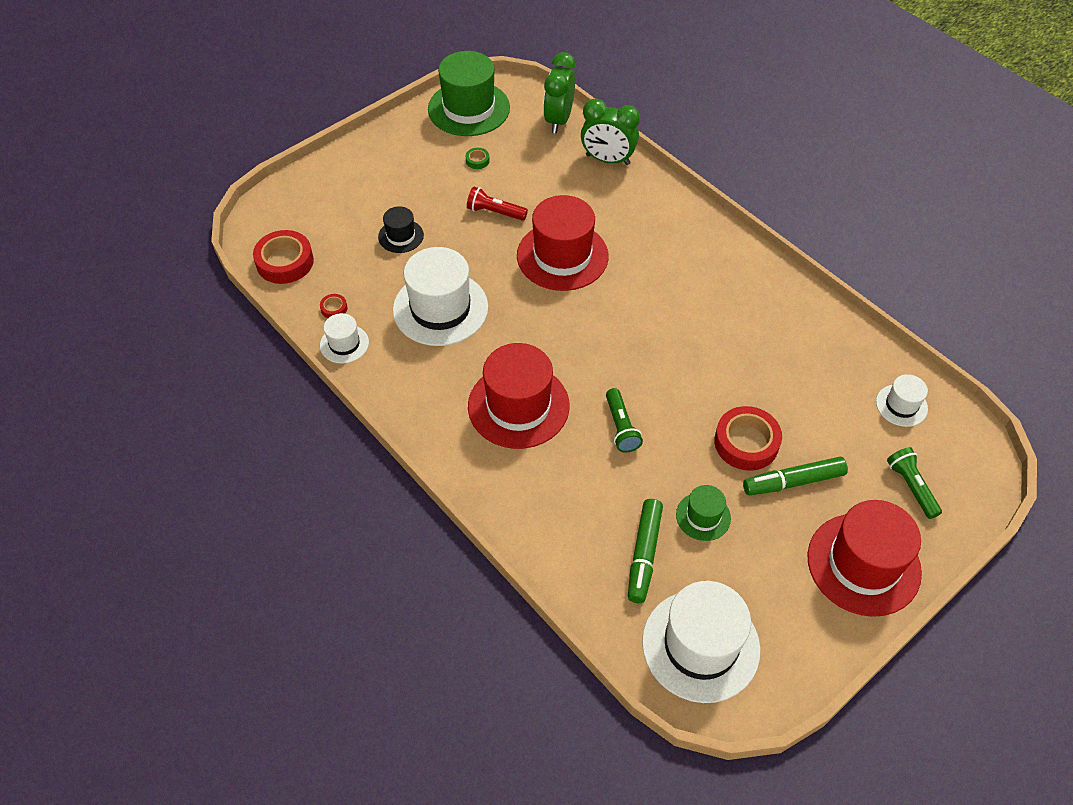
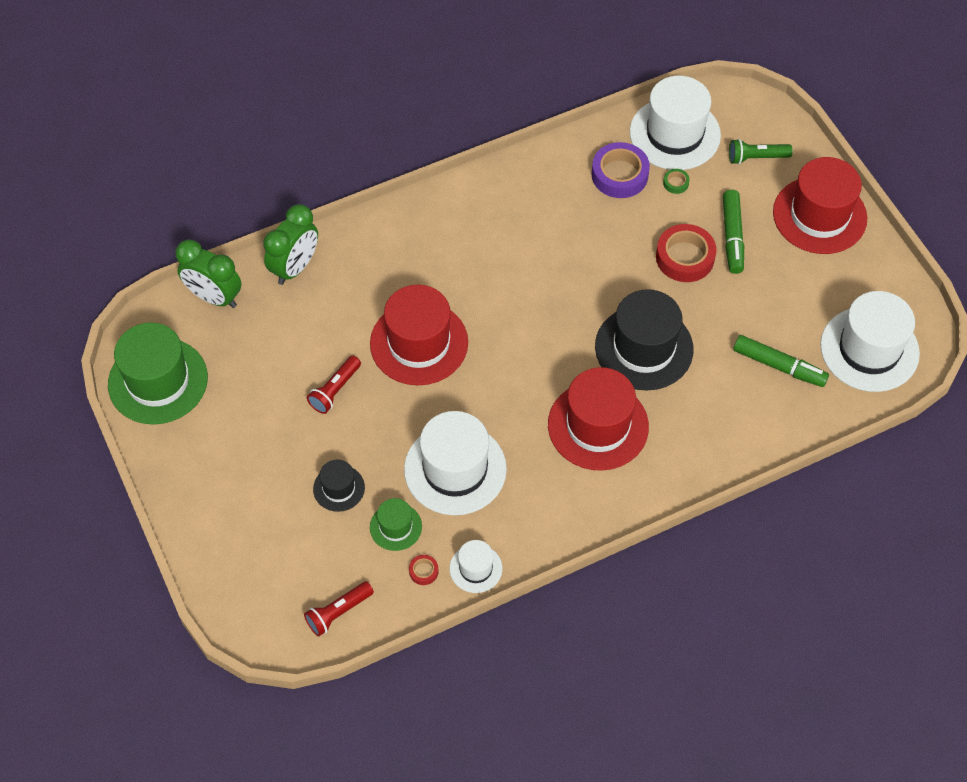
camera: 75 degrees left, 5 degrees up
red tape [253,230,314,284] -> red flashlight [304,581,374,637]
green tape [466,148,490,169] -> green tape moved to [663,169,690,194]
green flashlight [606,388,643,453] -> black hat [595,289,694,391]
green hat [676,485,731,541] -> green hat moved to [370,498,422,551]
white hat [876,374,928,427] -> white hat [630,76,721,170], size x1.99
none -> purple tape [591,142,650,198]

